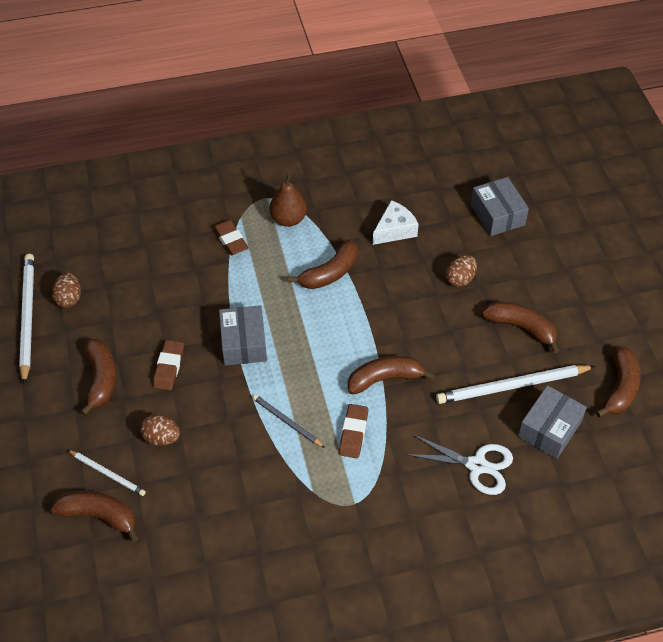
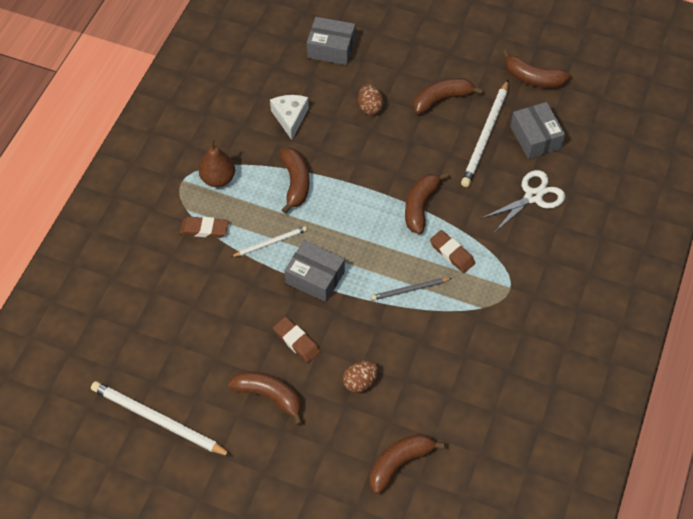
camera: 55 degrees left, 5 degrees up
brown egg [52,272,81,308] -> none
white pencil [68,450,146,496] -> white pencil moved to [231,226,307,257]
brown banana [596,346,641,417] -> brown banana turned 150 degrees clockwise [502,50,571,88]

